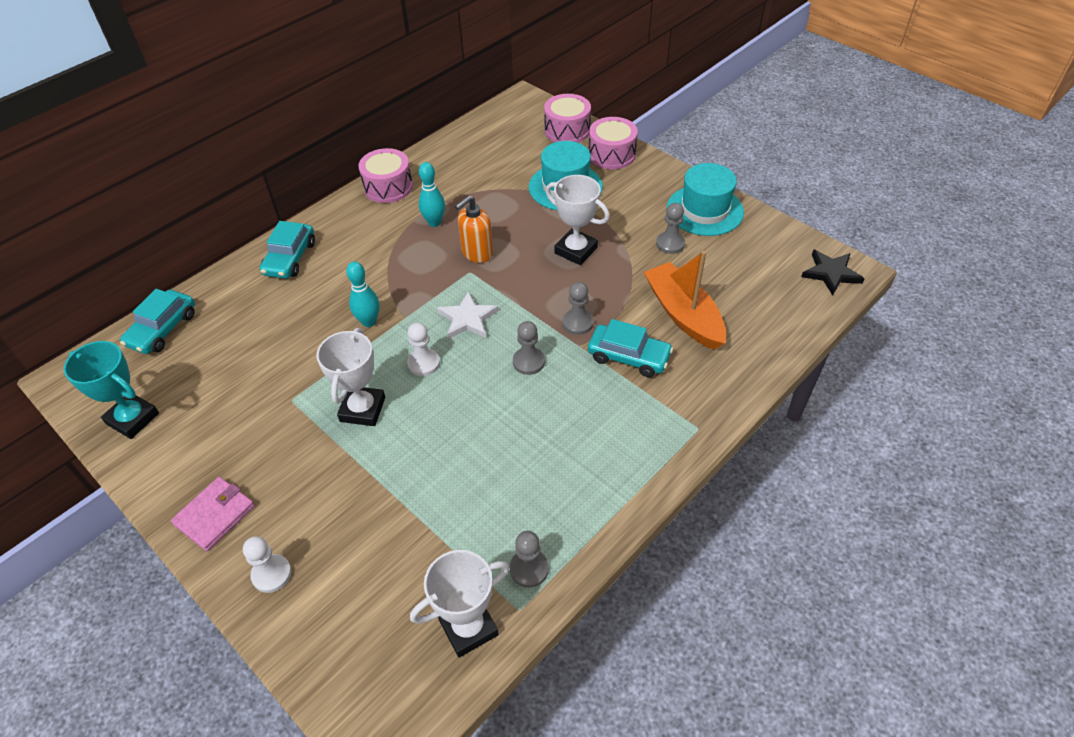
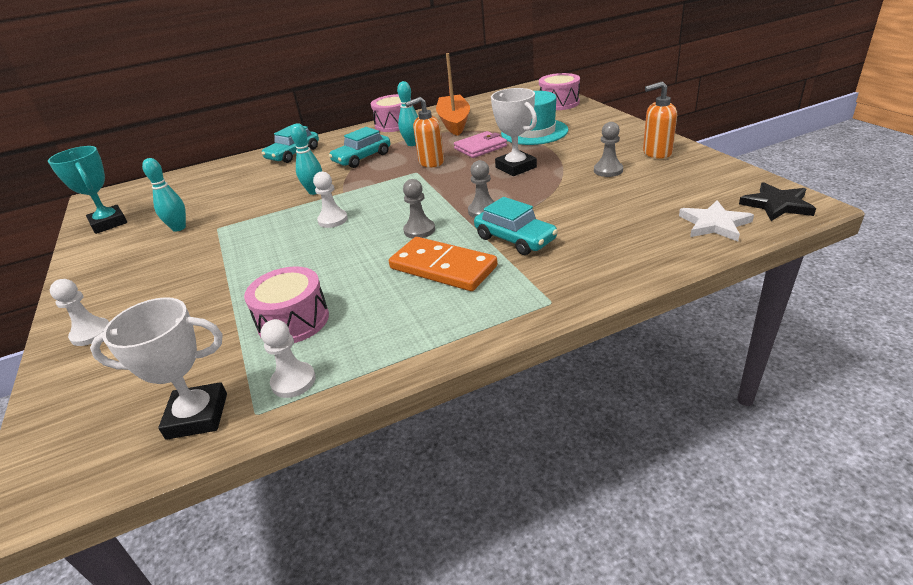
camera: 25 degrees right, 15 degrees down
turquoise car [120,289,195,354] -> turquoise car moved to [329,127,390,168]
pink wallet [171,477,255,551] -> pink wallet moved to [454,131,507,158]
white trophy [317,328,385,426] -> none
white star [437,291,499,339] -> white star moved to [679,200,754,241]
grey pawn [510,531,549,588] -> white pawn [261,319,316,398]
pink drum [589,117,638,169] -> pink drum moved to [244,266,329,343]
orange boat [644,251,726,350] -> orange boat moved to [436,53,470,136]
turquoise hat [667,163,744,236] -> orange soap dispenser [643,81,677,159]
none -> turquoise bowling pin [142,158,186,232]
none -> orange domino [389,237,498,291]

